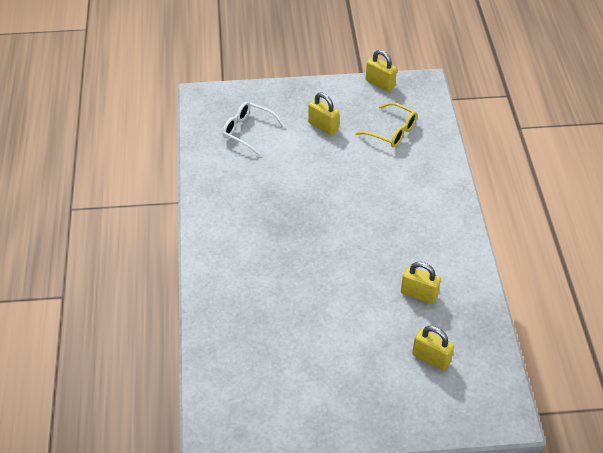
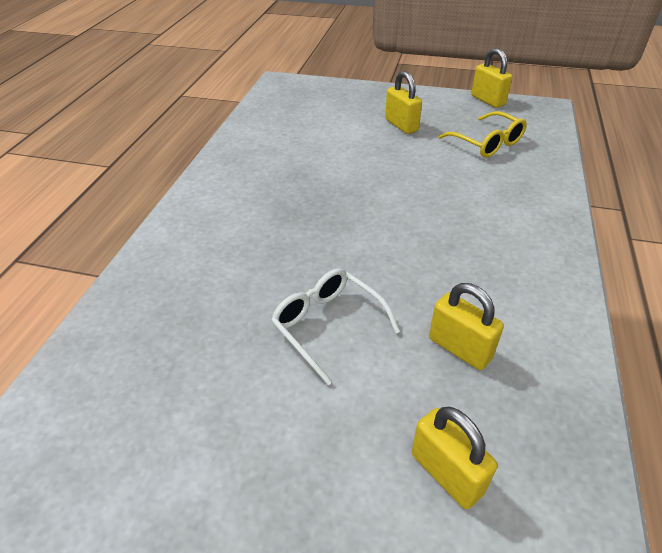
camera: 20 degrees right, 5 degrees down
white glasses [222,101,285,156] -> white glasses moved to [271,268,400,385]

